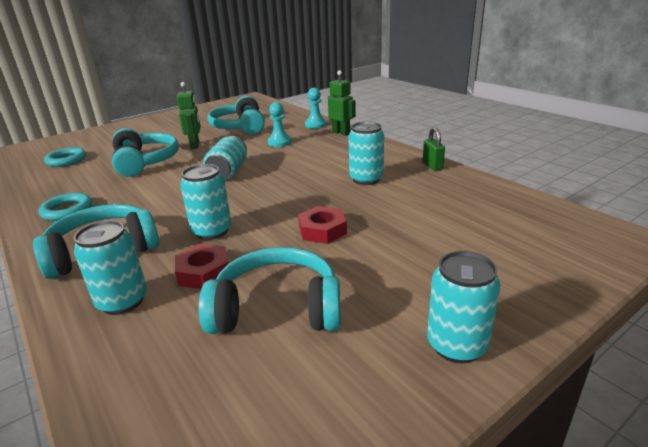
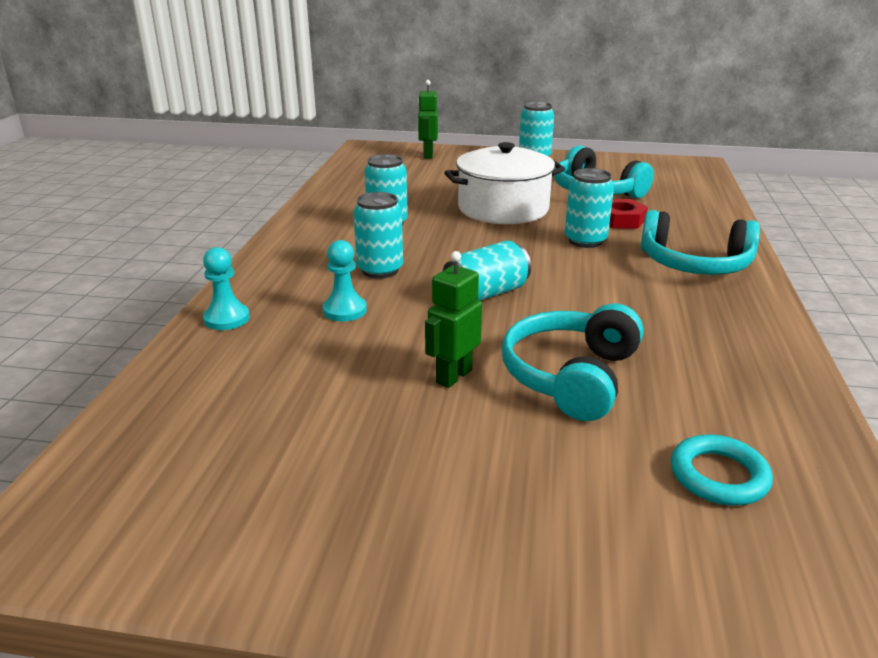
camera: 135 degrees left, 0 degrees up
turquoise ring [38,193,92,221] -> none
turquoise can [74,220,147,315] -> turquoise can moved to [353,192,403,279]
turquoise headphones [208,96,265,134] -> none
red nut [298,206,347,244] -> white pot [444,142,565,224]
green robot [328,70,356,136] -> green robot moved to [418,80,438,159]
green padlock [423,127,445,171] -> none

